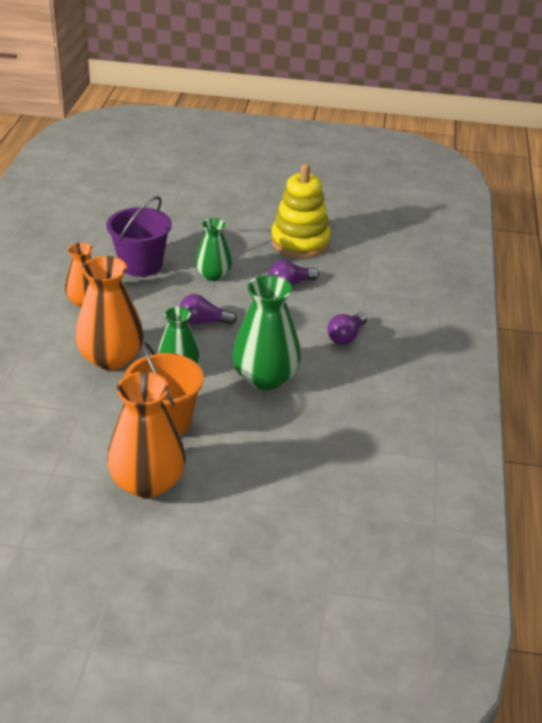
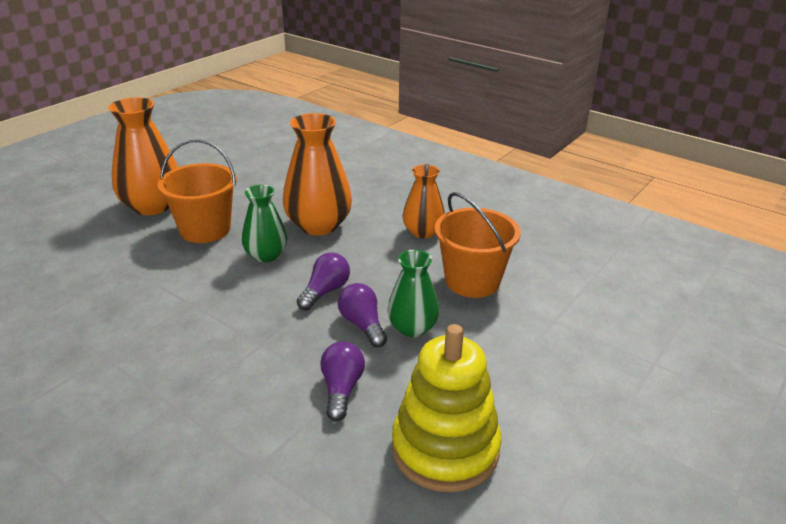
camera: 120 degrees right, 5 degrees down
purple bucket [106,196,172,277] -> orange bucket [435,192,521,298]
green vase [232,275,301,390] -> none
purple light bulb [327,312,367,345] -> purple light bulb moved to [338,283,387,348]

